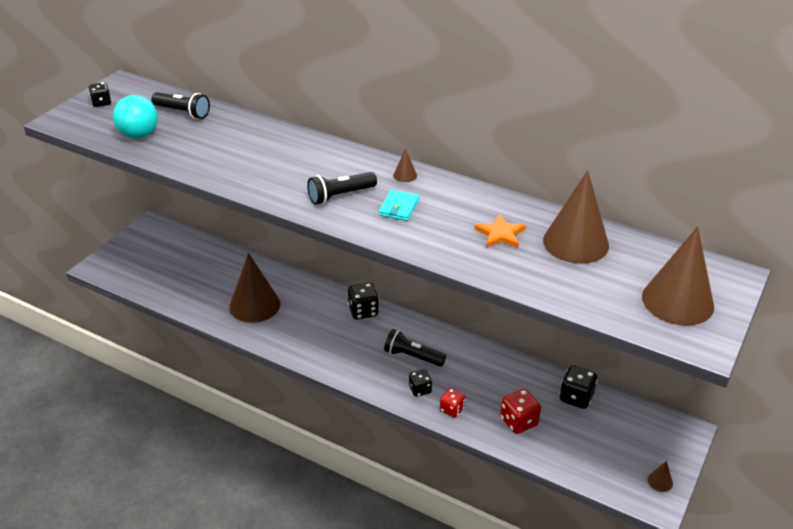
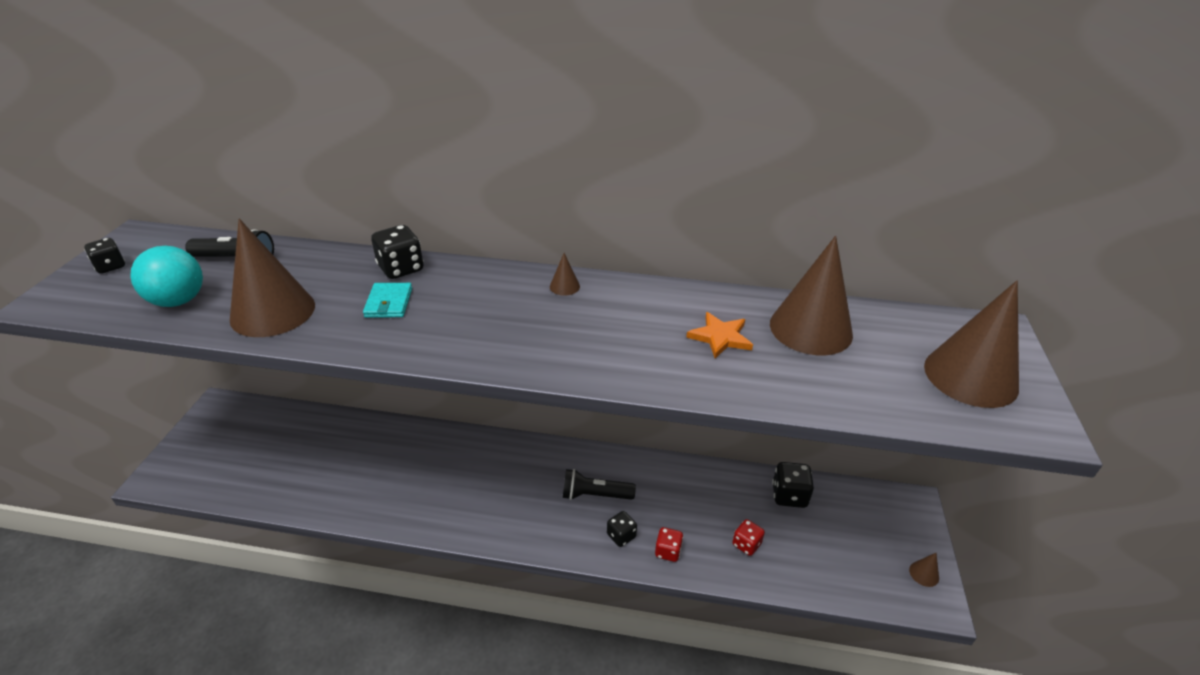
camera: 20 degrees left, 0 degrees up
brown cone [229,253,280,323] -> brown cone moved to [230,218,315,337]
black flashlight [307,172,377,205] -> none
black dice [348,283,379,319] -> black dice moved to [371,225,424,279]
turquoise wallet [379,190,419,221] -> turquoise wallet moved to [363,283,412,318]
red dice [500,389,541,434] -> red dice [732,519,765,556], size x0.66

